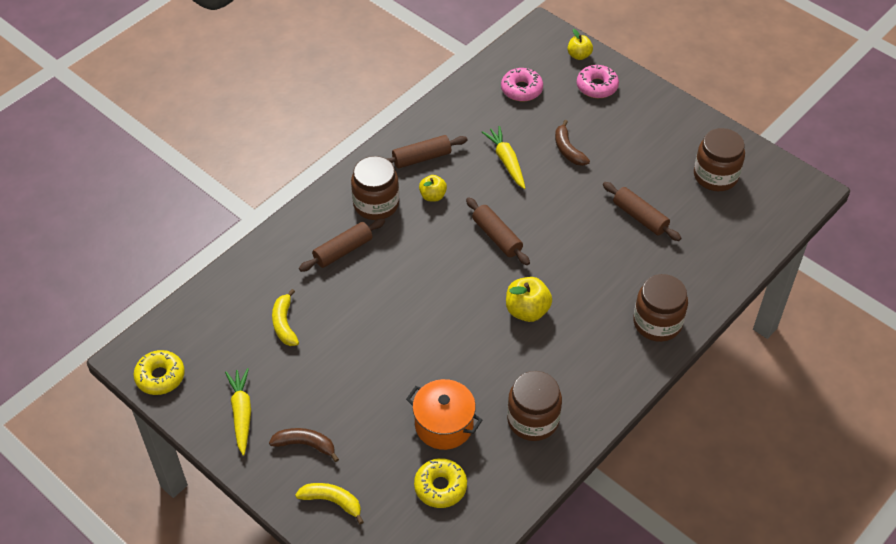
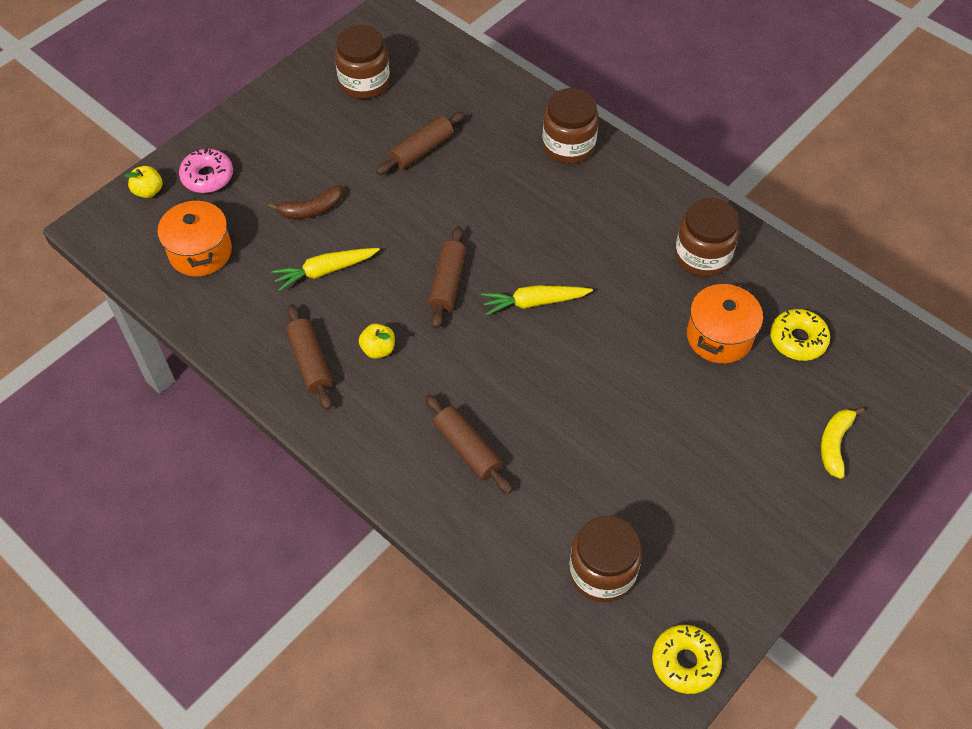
camera: 90 degrees left, 5 degrees up
yellow carrot [225,368,251,455] -> yellow carrot moved to [481,285,593,316]
brown banana [269,428,339,462] -> none
yellow banana [272,289,299,346] -> none
brown jar [351,156,399,220] -> brown jar moved to [569,516,642,602]
brown rolling pin [466,197,530,265] -> brown rolling pin turned 45 degrees counterclockwise [428,226,466,329]
pink donut [501,68,543,101] -> orange pot [157,198,232,276]
yellow apple [506,277,552,322] -> none

